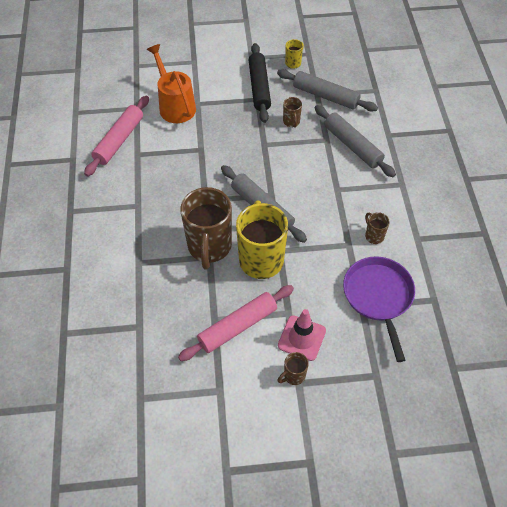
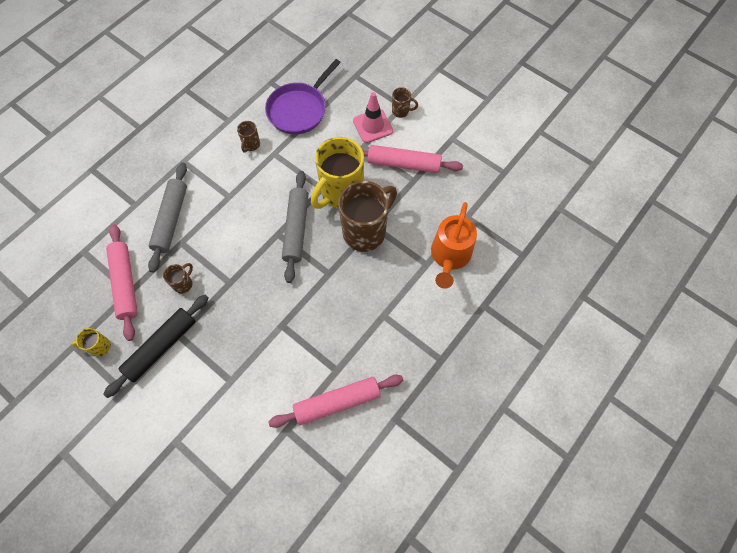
camera: 135 degrees left, 10 degrees up
orange watering can [147,44,196,123] -> orange watering can moved to [431,202,477,289]
grey rolling pin [277,69,378,112] -> pink rolling pin [106,224,138,341]

